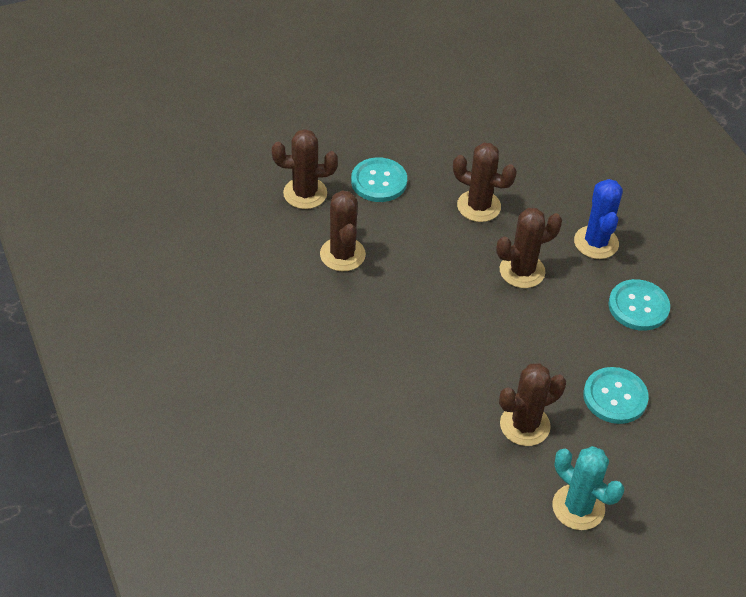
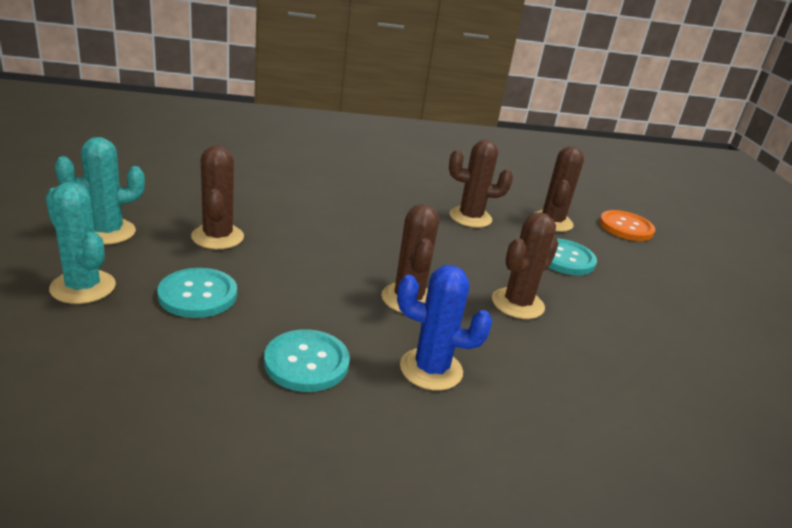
camera: 105 degrees right, 20 degrees down
none -> turquoise cactus [46,182,116,304]
none -> orange button [599,210,655,241]

